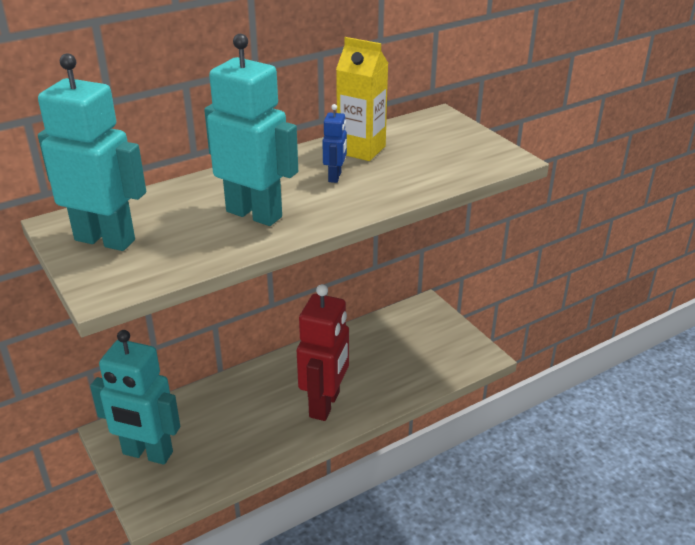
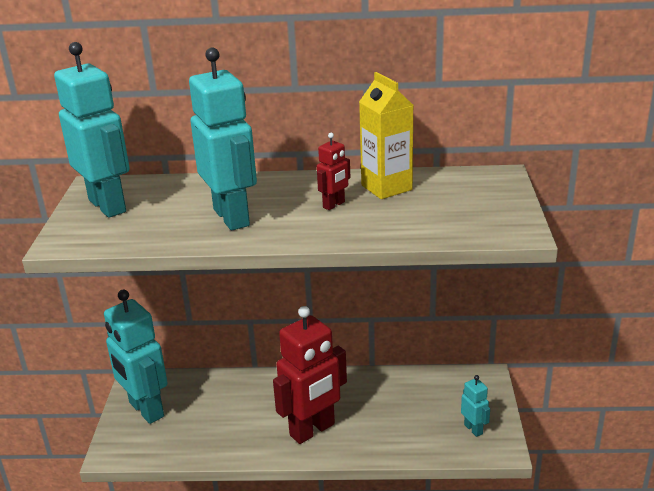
camera: 35 degrees right, 5 degrees down
blue robot [322,104,347,183] -> red robot [317,133,350,210]
none -> turquoise robot [461,375,490,437]

